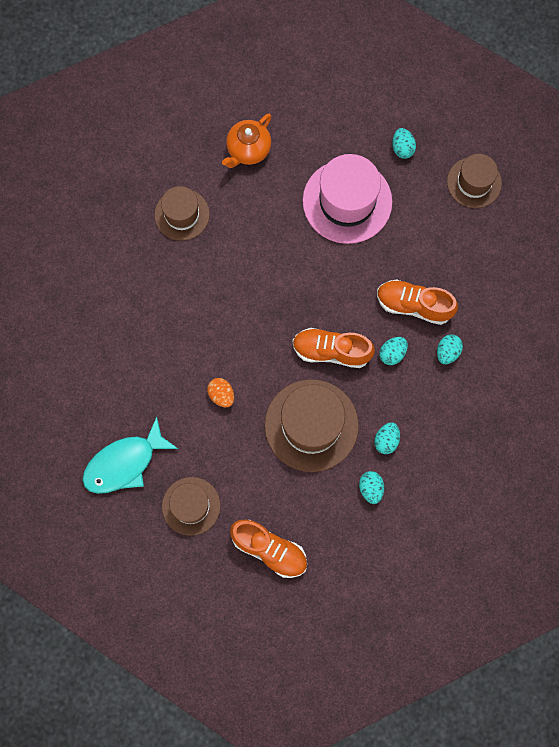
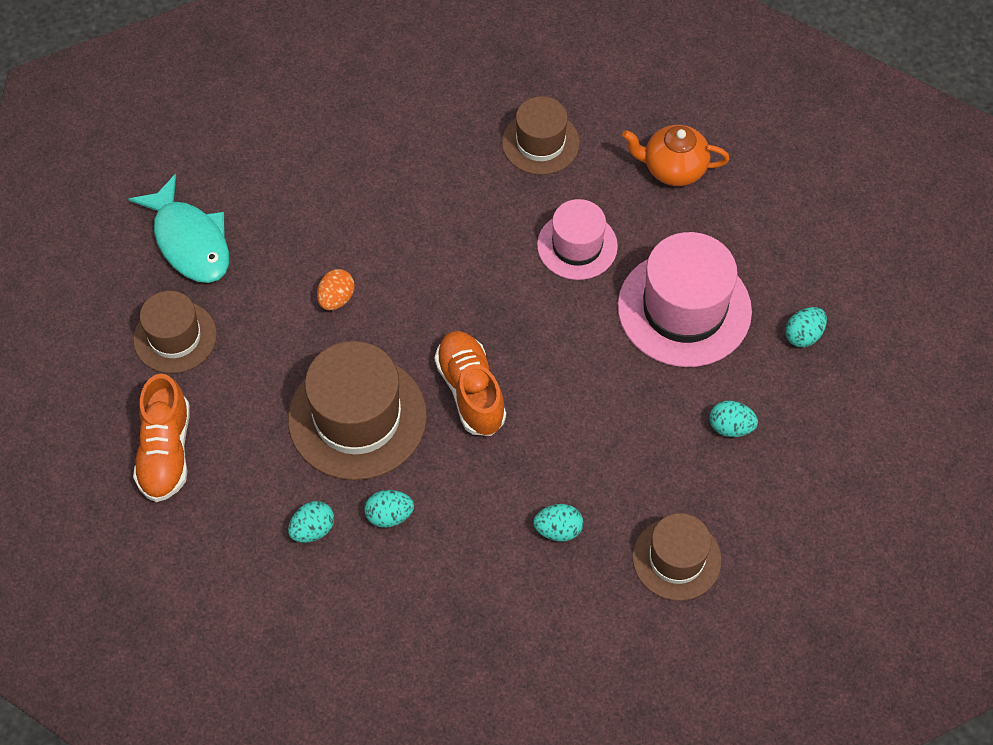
camera: 60 degrees right, 15 degrees down
turquoise fish [82,417,178,494] -> turquoise fish turned 150 degrees counterclockwise [128,174,229,283]
orange shoe [377,280,458,325] -> none
turquoise egg [379,337,408,365] -> turquoise egg moved to [709,401,758,437]
brown hat [447,154,502,208] -> brown hat moved to [633,513,721,601]
none -> pink hat [537,199,618,280]

